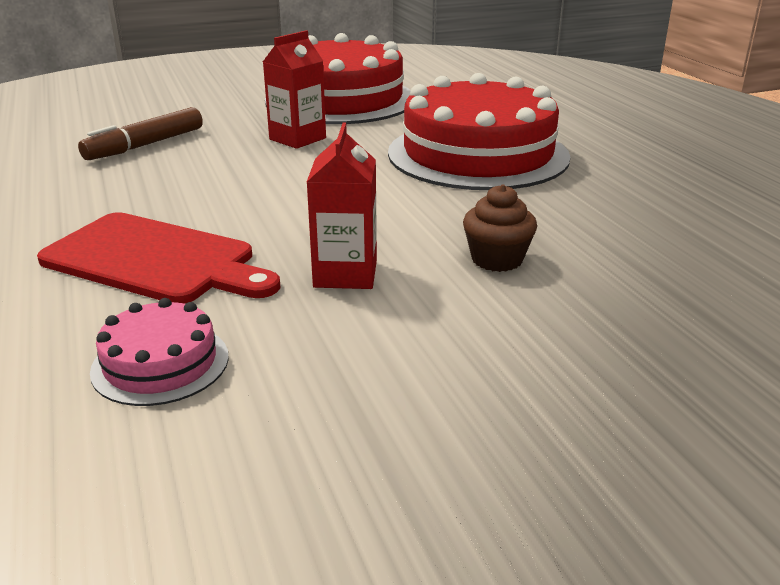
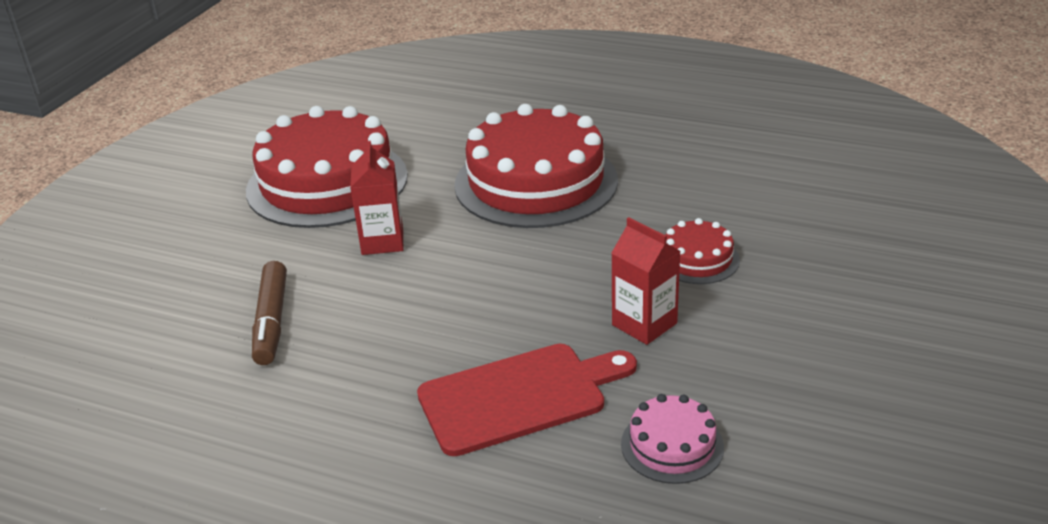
camera: 45 degrees left, 5 degrees up
brown cupcake [463,184,537,272] -> red cake [666,218,740,284]

